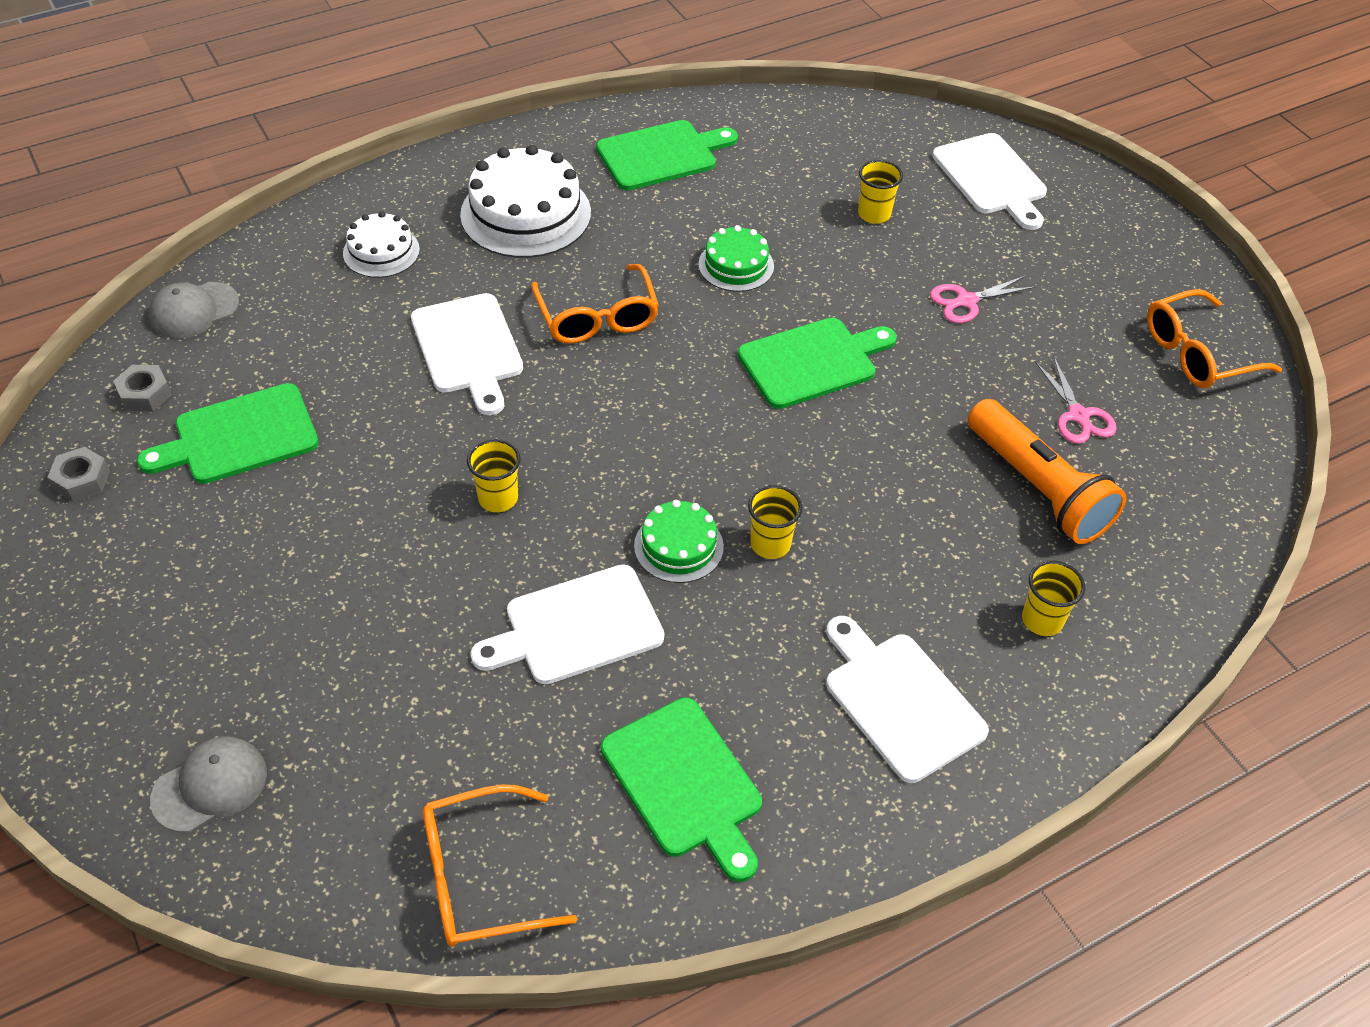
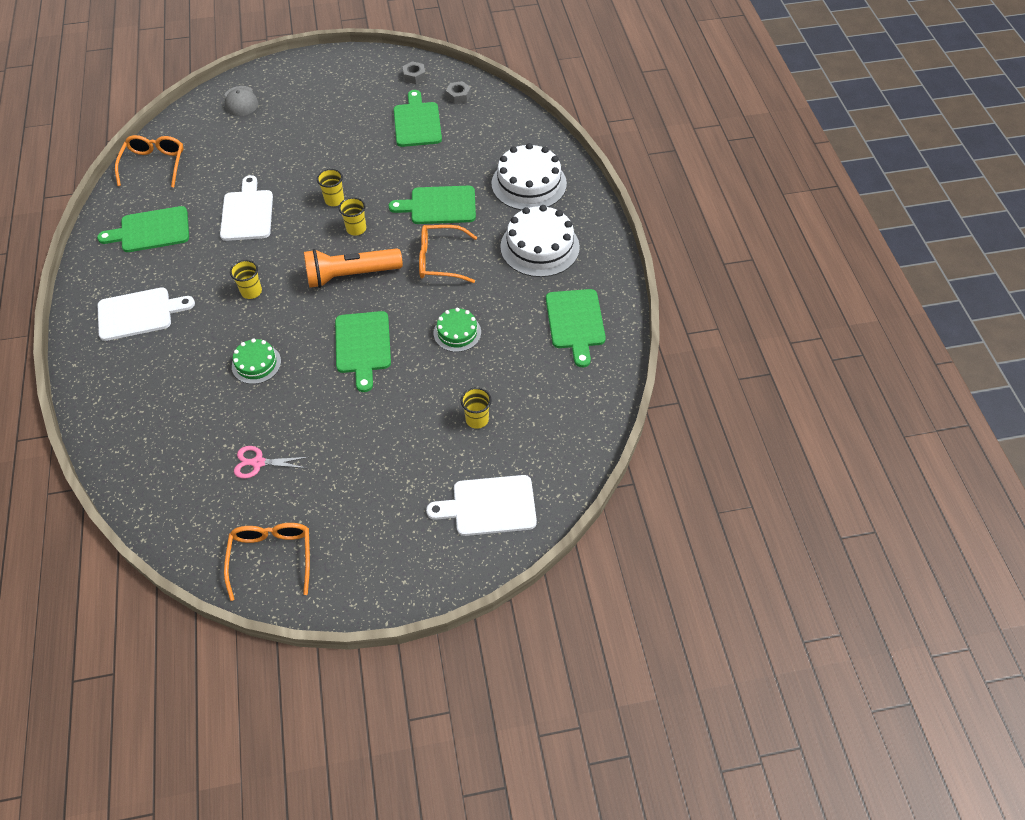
camera: 110 degrees right, 5 degrees up
grey cap [149,282,239,339] -> none
white cake [343,211,420,278] -> white cake [491,143,567,210], size x1.77
white cutting board [411,293,523,415] -> green cutting board [388,186,476,224]
green cake [634,500,724,583] -> green cake moved to [232,338,281,384]
pink scissors [930,275,1036,323] -> none
orange flashlight [968,399,1126,544] -> orange flashlight moved to [304,248,403,288]
yellow cup [1022,560,1085,636] -> yellow cup moved to [339,197,366,235]

